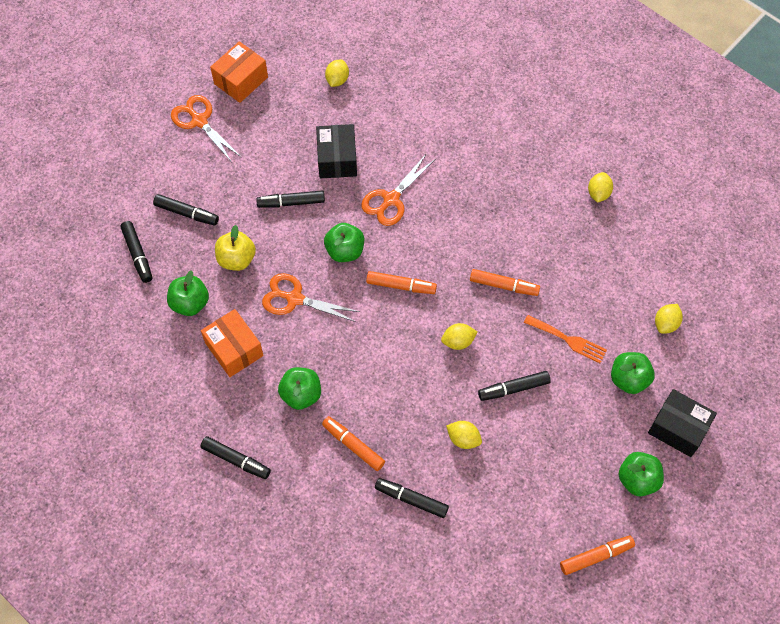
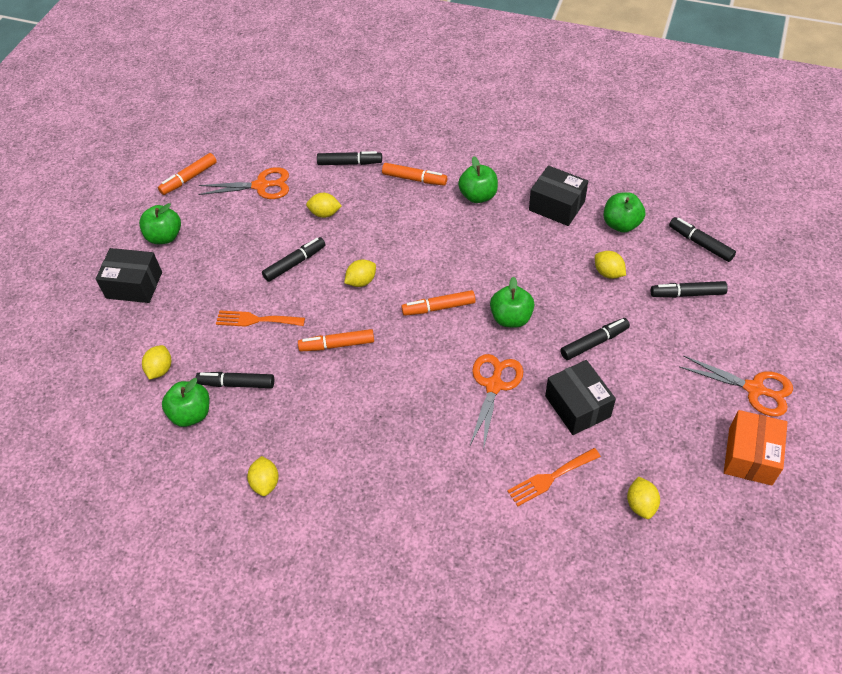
camera: 160 degrees right, 10 degrees down
black marker [200,436,271,479] -> black marker moved to [195,372,274,388]
orange box [201,309,264,377] -> black box [529,165,588,226]
yellow apple [215,225,256,271] -> yellow lemon [595,251,626,279]
orange scissors [262,273,360,322] -> orange scissors moved to [198,167,289,199]
green apple [611,352,655,394] -> green apple moved to [162,378,209,427]
none -> orange fork [507,448,601,507]

